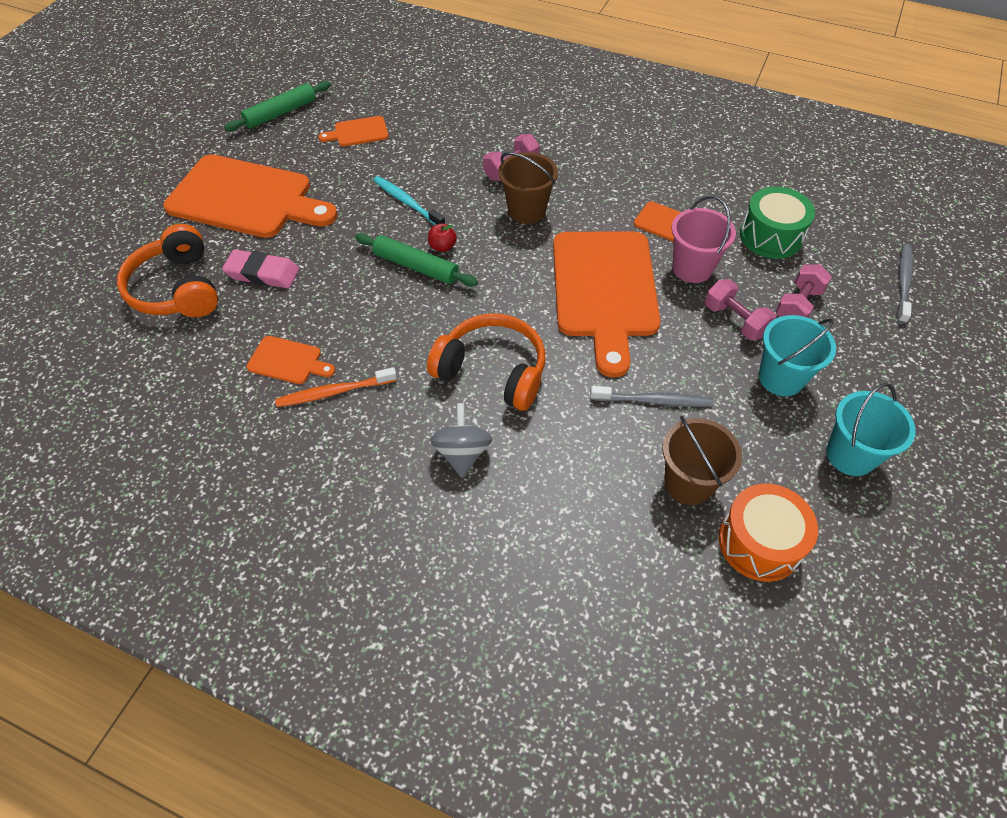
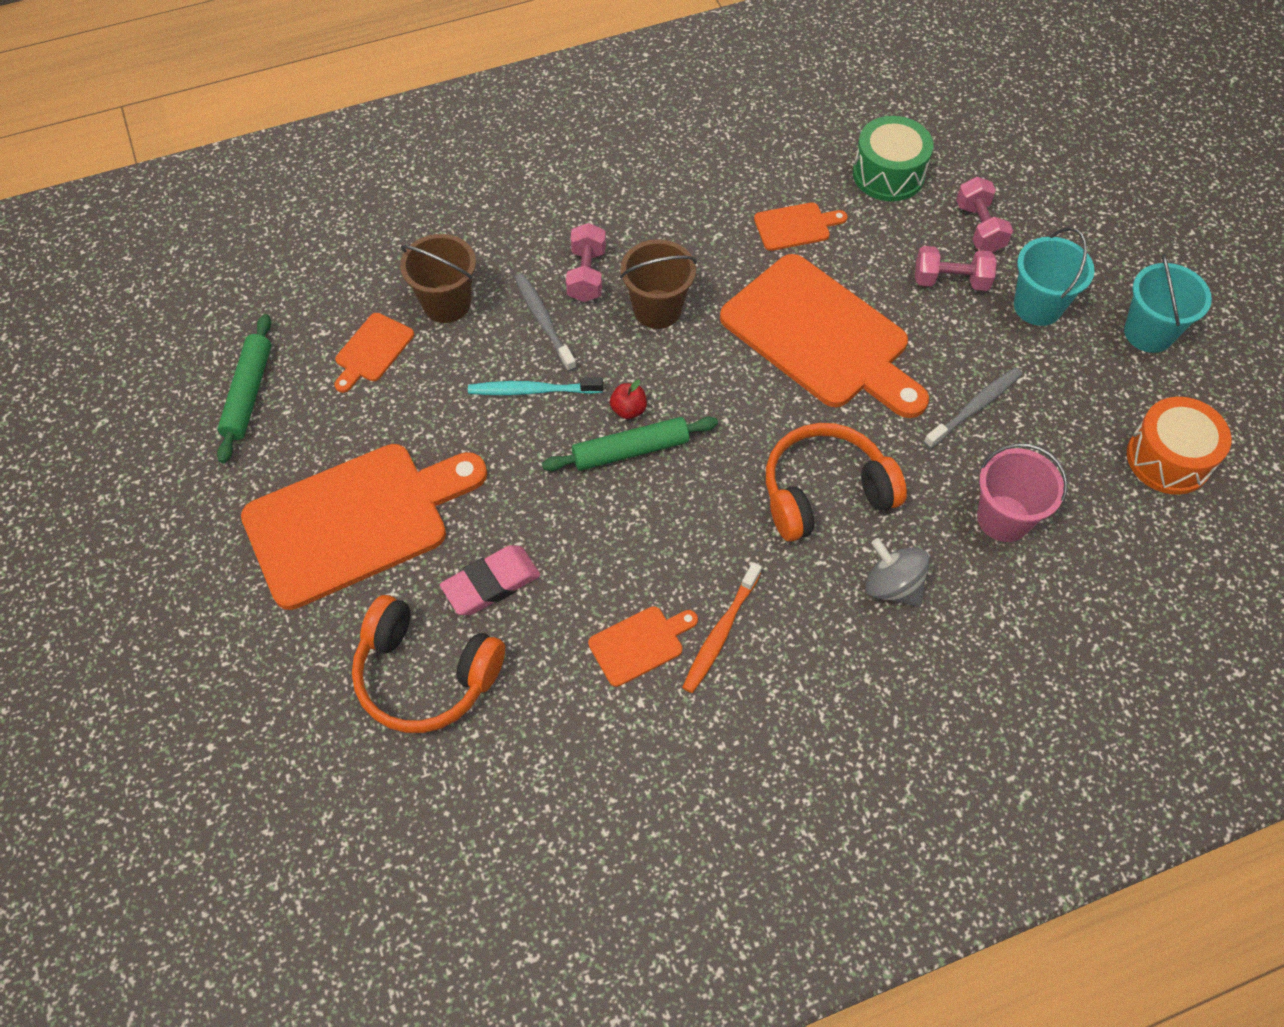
camera: 45 degrees left, 5 degrees up
brown bucket [663,416,742,505] -> brown bucket moved to [400,234,476,323]
pink bucket [672,196,736,283] -> pink bucket moved to [977,443,1068,542]
grey toothbrush [897,244,913,324] -> grey toothbrush moved to [514,273,577,372]

